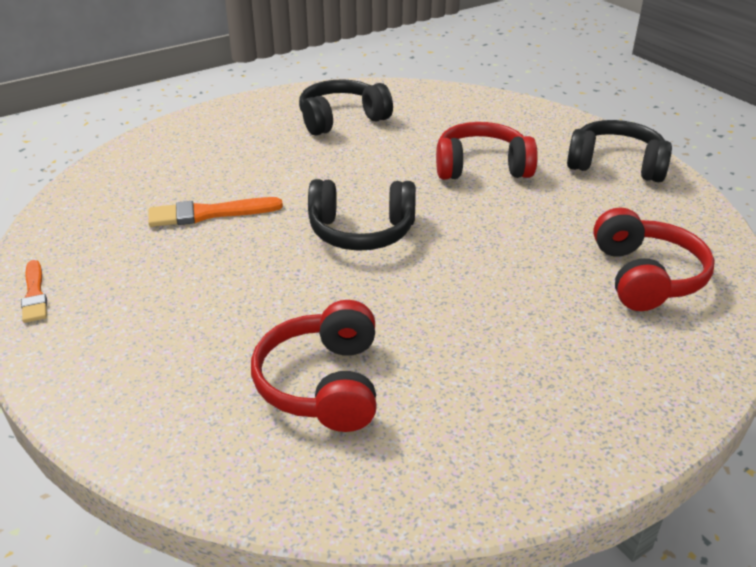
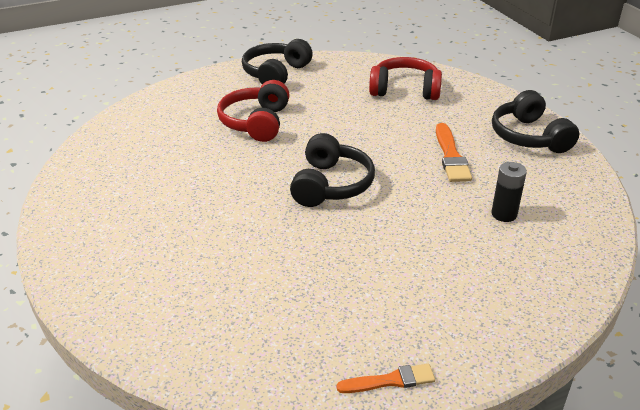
camera: 80 degrees left, 0 degrees up
orange brush [148,197,283,227] -> orange brush moved to [436,123,472,182]
red headphones [251,300,377,432] -> black battery [491,162,527,222]
black headphones [299,79,393,135] -> black headphones moved to [492,90,579,153]

